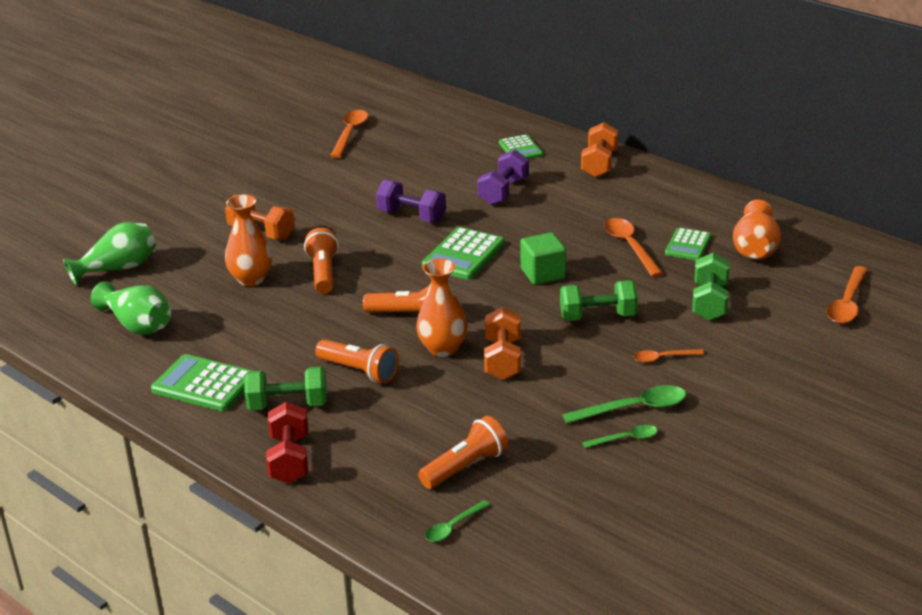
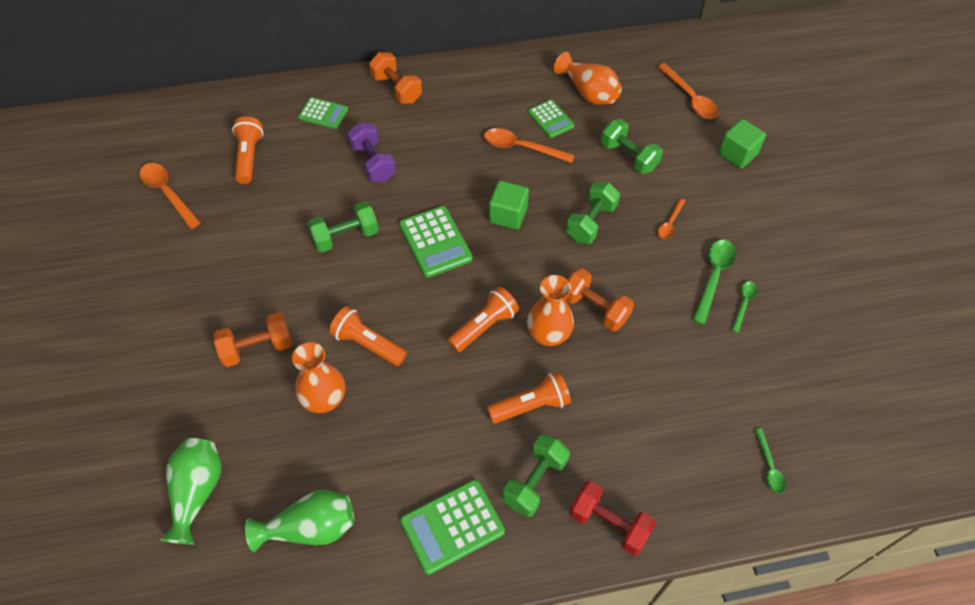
camera: 55 degrees left, 25 degrees up
purple dumbbell [376,180,446,223] -> green dumbbell [307,201,378,253]
orange flashlight [418,416,508,489] -> orange flashlight moved to [232,117,264,184]
none -> green cube [718,119,766,169]

